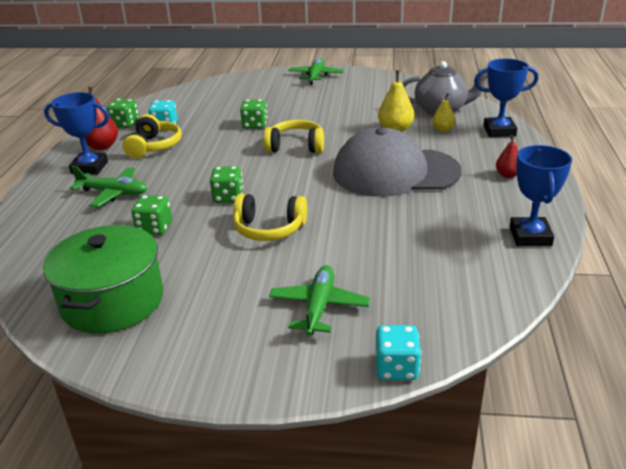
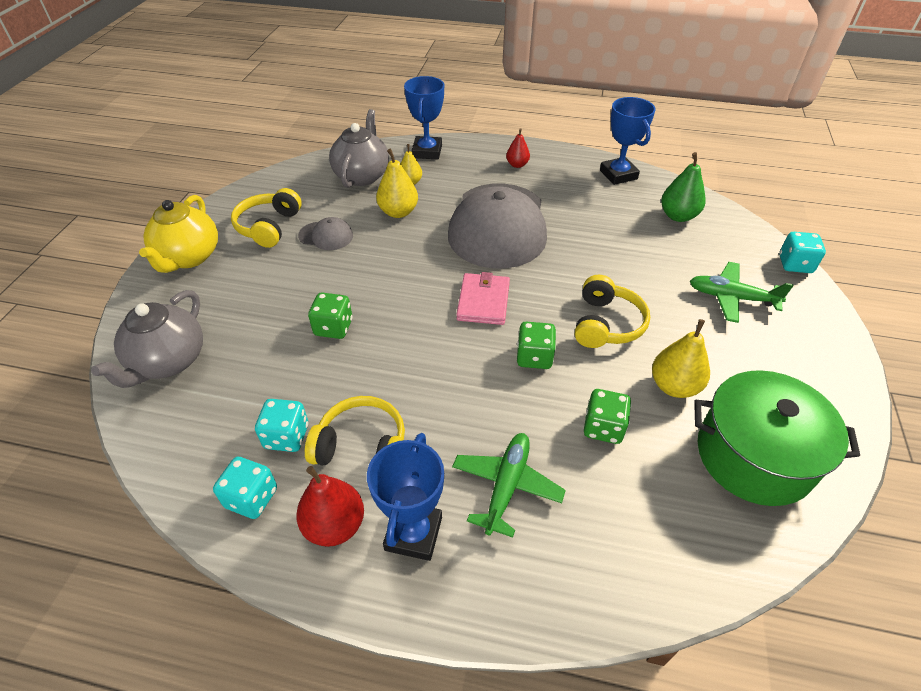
camera: 85 degrees left, 15 degrees up
green dice [107,99,139,128] -> turquoise dice [213,457,277,519]
yellow headphones [263,120,324,153] -> yellow headphones moved to [231,188,302,248]
green plane [288,58,344,85] -> yellow teapot [139,195,218,273]
blue trophy [510,145,572,246] -> blue trophy turned 60 degrees clockwise [600,97,655,185]
none -> grey teapot [91,290,203,388]
none -> grey cap [298,217,353,250]
none -> pink wallet [456,272,510,325]
none -> yellow pear [652,319,710,398]
none -> green pear [661,152,706,222]

